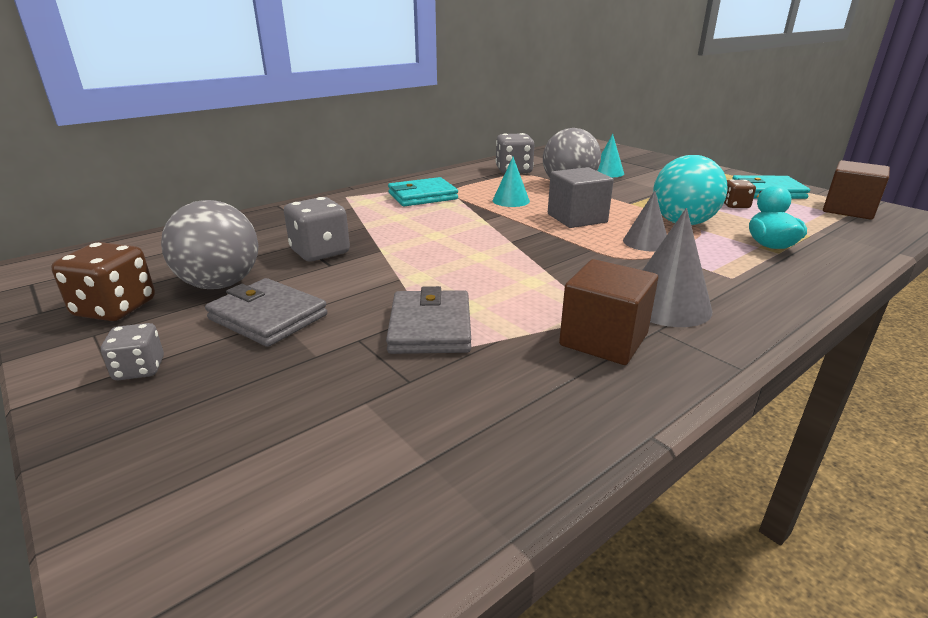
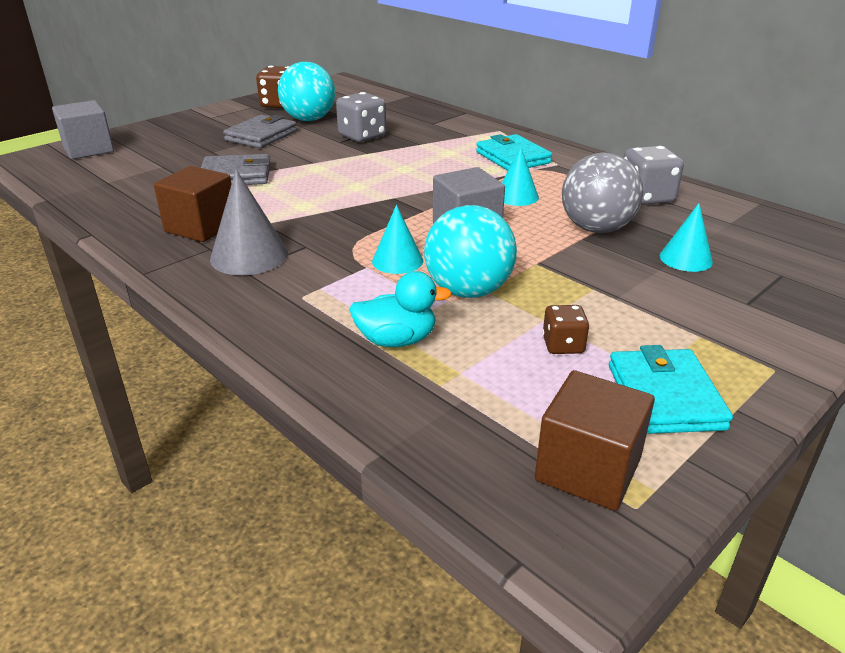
camera: 85 degrees right, 5 degrees up
grey dice [101,323,164,380] -> none
grey ball [161,200,258,289] -> turquoise ball [278,62,335,121]
grey cone [623,191,667,251] -> turquoise cone [372,205,423,274]
none -> grey cube [52,100,114,159]

